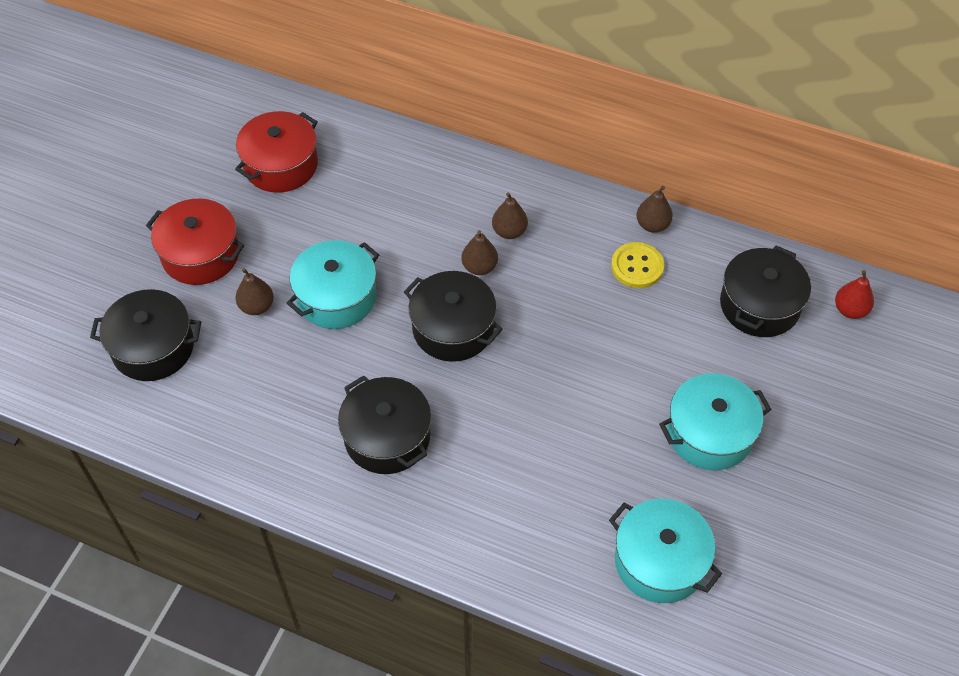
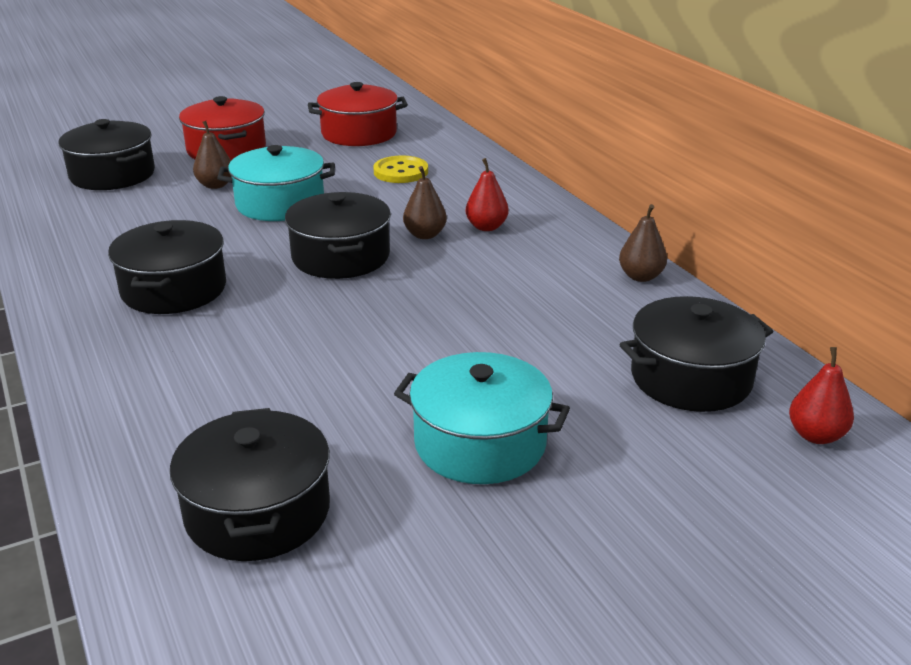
camera: 40 degrees right, 25 degrees down
brown pear [492,192,528,239] -> red pear [466,158,509,231]
turquoise pot [609,499,722,603] -> black pot [170,408,330,561]
yellow button [611,242,664,288] -> yellow button moved to [373,156,428,183]

